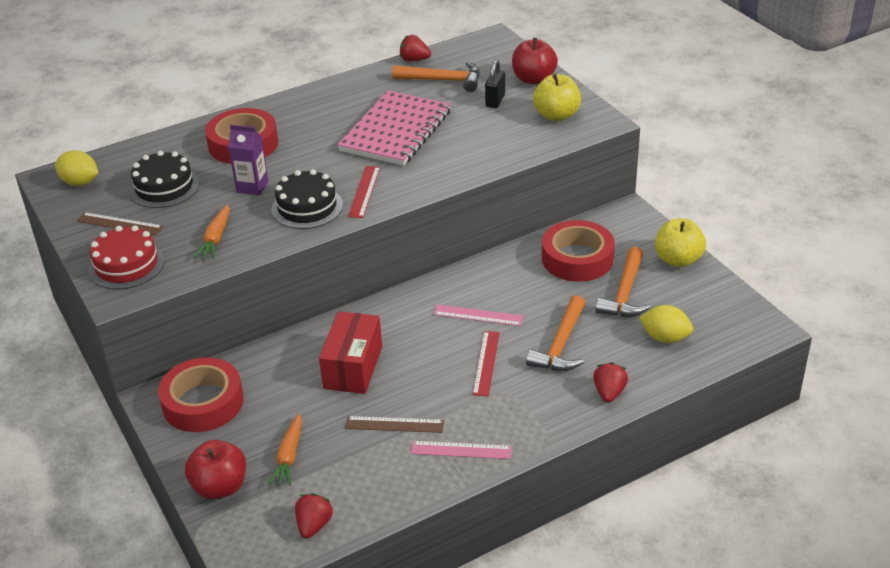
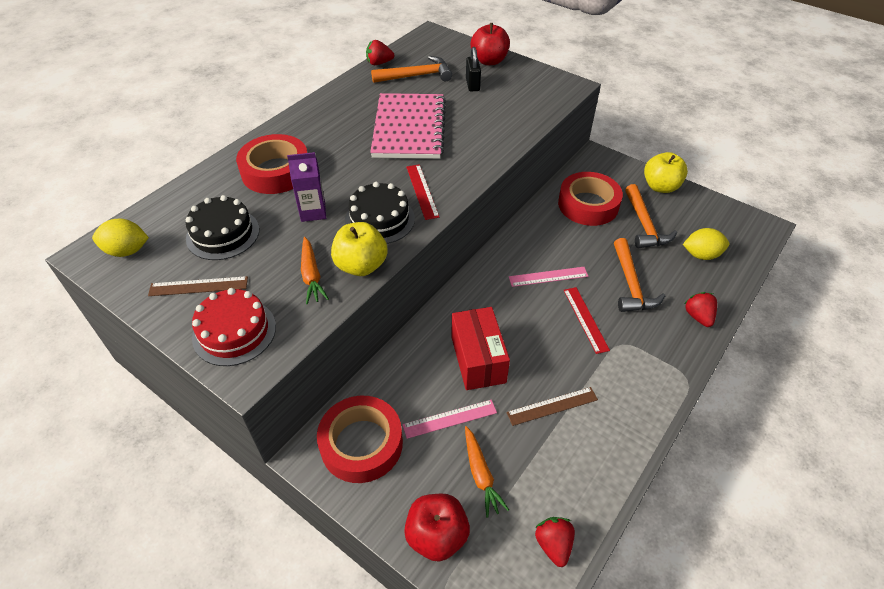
camera: 25 degrees left, 10 degrees up
pink ruler [411,441,512,459] -> pink ruler moved to [402,400,497,439]
yellow apple [533,74,581,121] -> yellow apple moved to [331,222,388,276]

